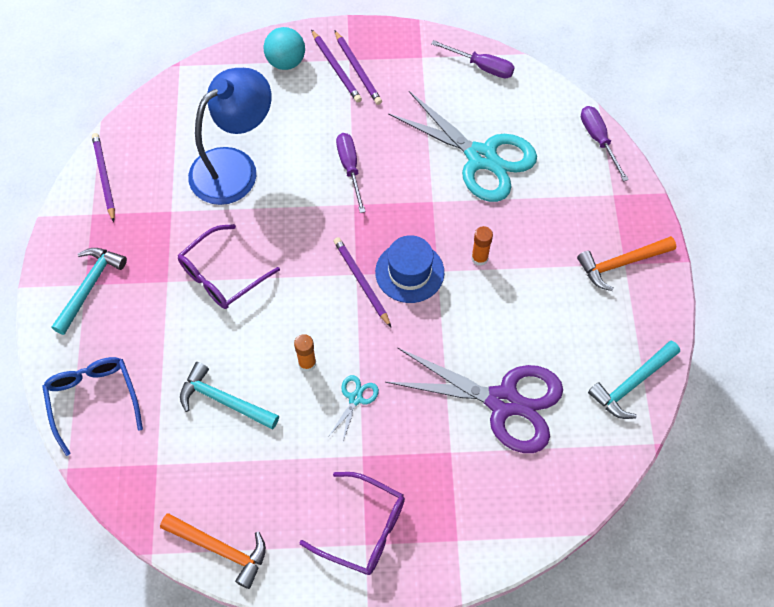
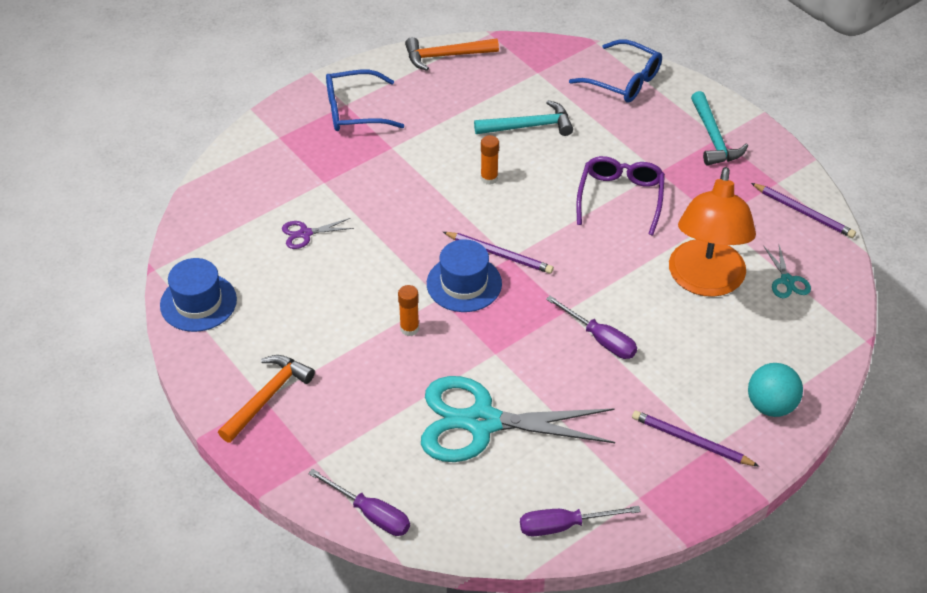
camera: 145 degrees right, 15 degrees down
blue lamp [188,68,272,205] -> orange lamp [669,167,756,297]
purple glasses [299,472,405,575] -> blue glasses [326,70,404,131]
purple pencil [311,29,362,103] -> none
turquoise scissors [328,375,379,441] -> turquoise scissors moved to [764,245,811,298]
purple scissors [385,347,563,453] -> purple scissors [282,218,354,249], size x0.41
turquoise hammer [588,341,680,419] -> blue hat [160,258,237,332]

